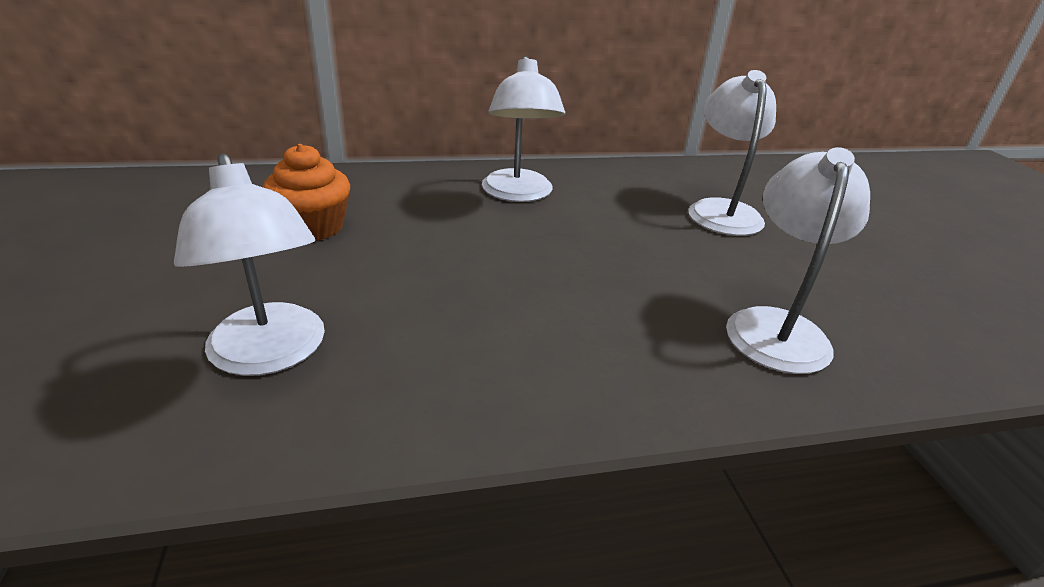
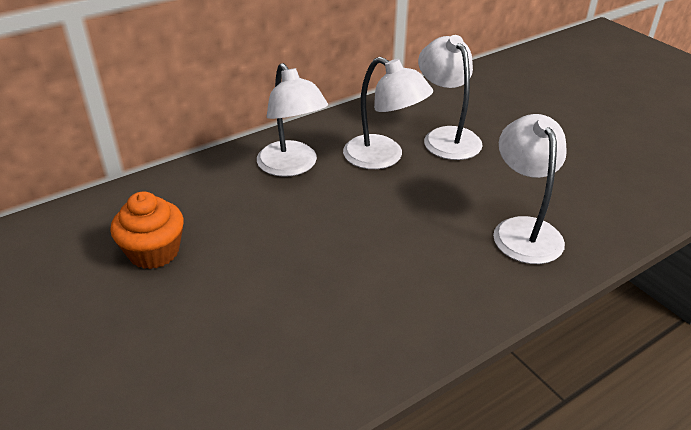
camera: 20 degrees left, 5 degrees up
white lamp [174,153,325,376] -> white lamp moved to [343,57,433,169]

